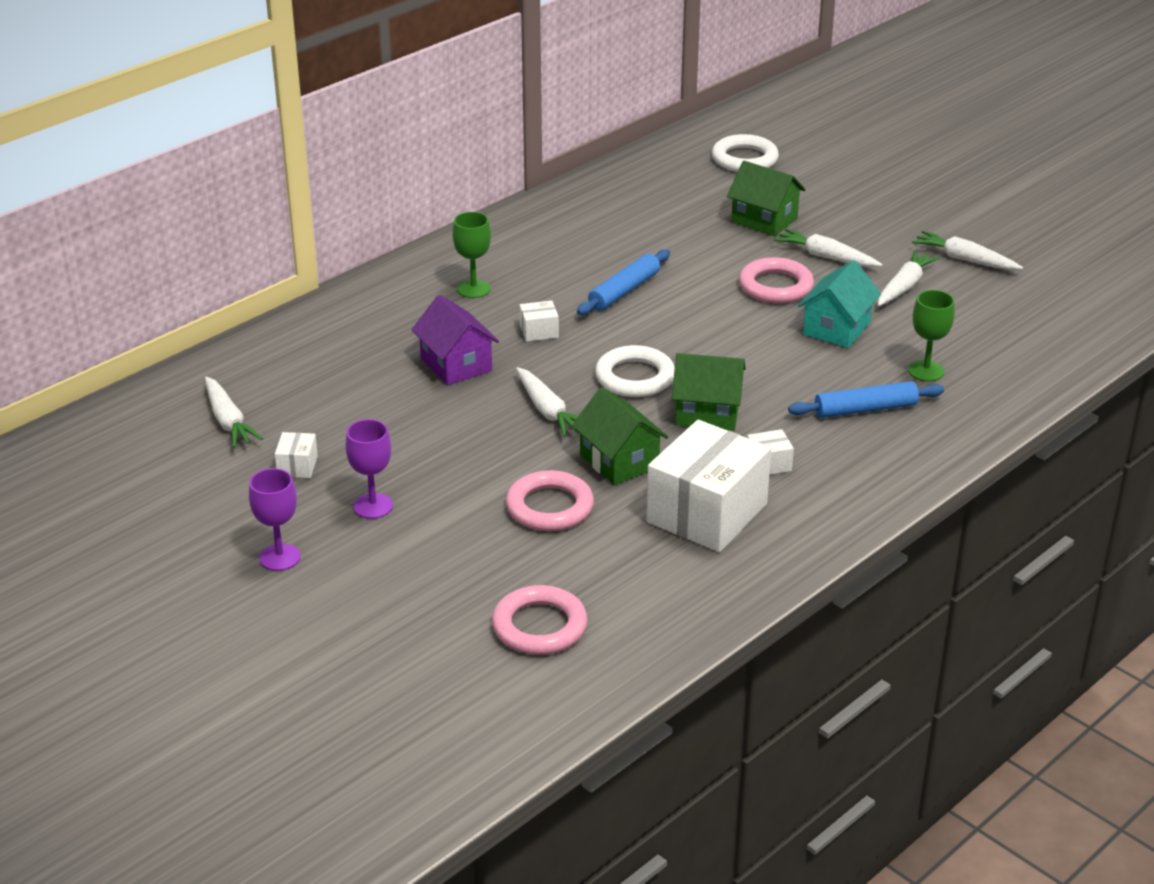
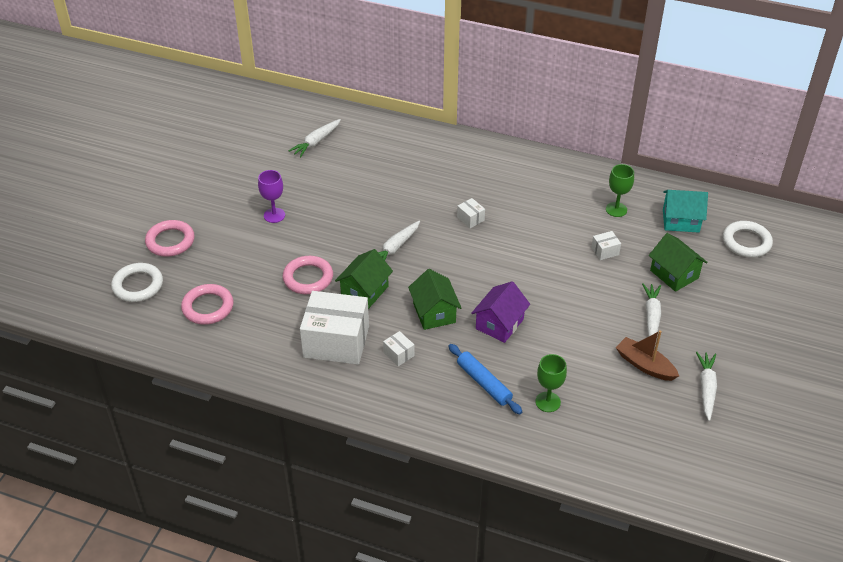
camera: 65 degrees right, 10 degrees up
purple goblet [249,468,301,571] -> none
white box [275,432,318,478] -> white box moved to [591,231,621,260]
purple house [411,295,499,385] -> purple house moved to [471,281,530,343]
green goblet [452,212,491,298] -> green goblet moved to [606,164,634,217]
blue rolling pin [577,249,670,315] -> none
white ring [595,345,675,397] -> white ring moved to [111,263,163,302]
green house [727,161,806,236] -> green house turned 45 degrees counterclockwise [649,233,708,292]
pink ring [739,257,814,303] -> pink ring moved to [145,220,195,257]
turquoise house [798,260,881,348] -> turquoise house moved to [663,190,708,233]
white carrot [878,250,940,306] -> brown boat [616,330,679,381]

